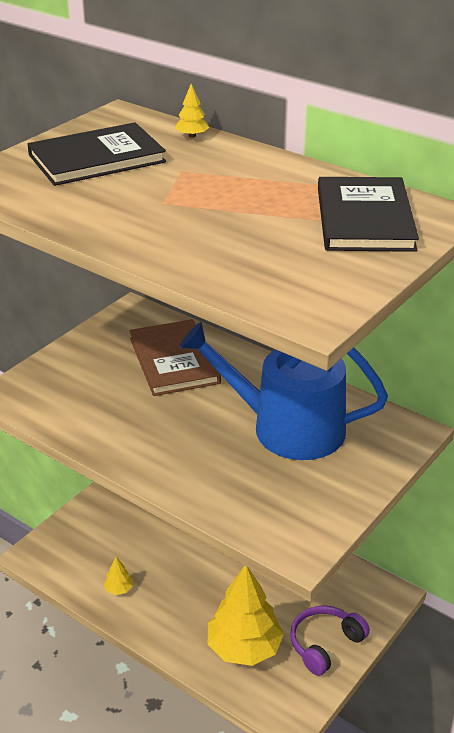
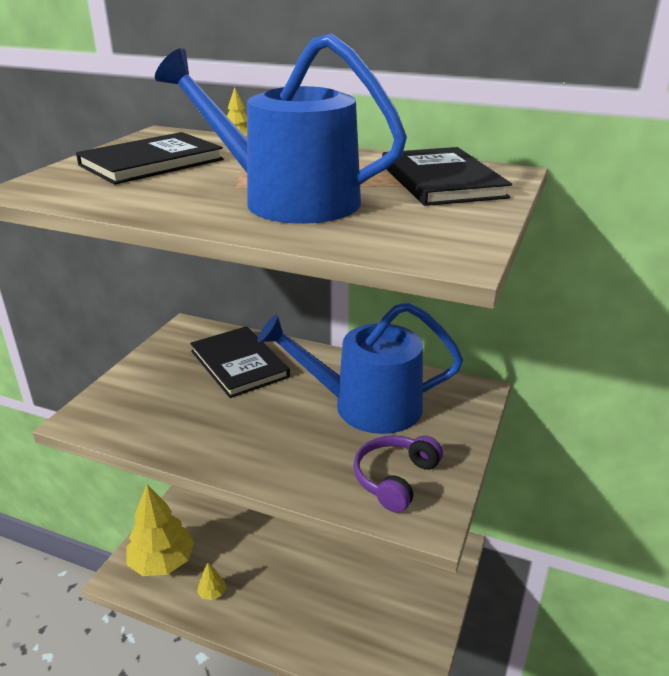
camera: 15 degrees left, 5 degrees down
brown book [129,319,221,396] -> black book [190,326,290,398]
yellow tree [208,566,284,666] -> yellow tree moved to [126,484,194,576]
purple headphones [290,605,370,676] -> purple headphones moved to [353,435,443,513]
none -> blue watering can [155,33,407,224]

